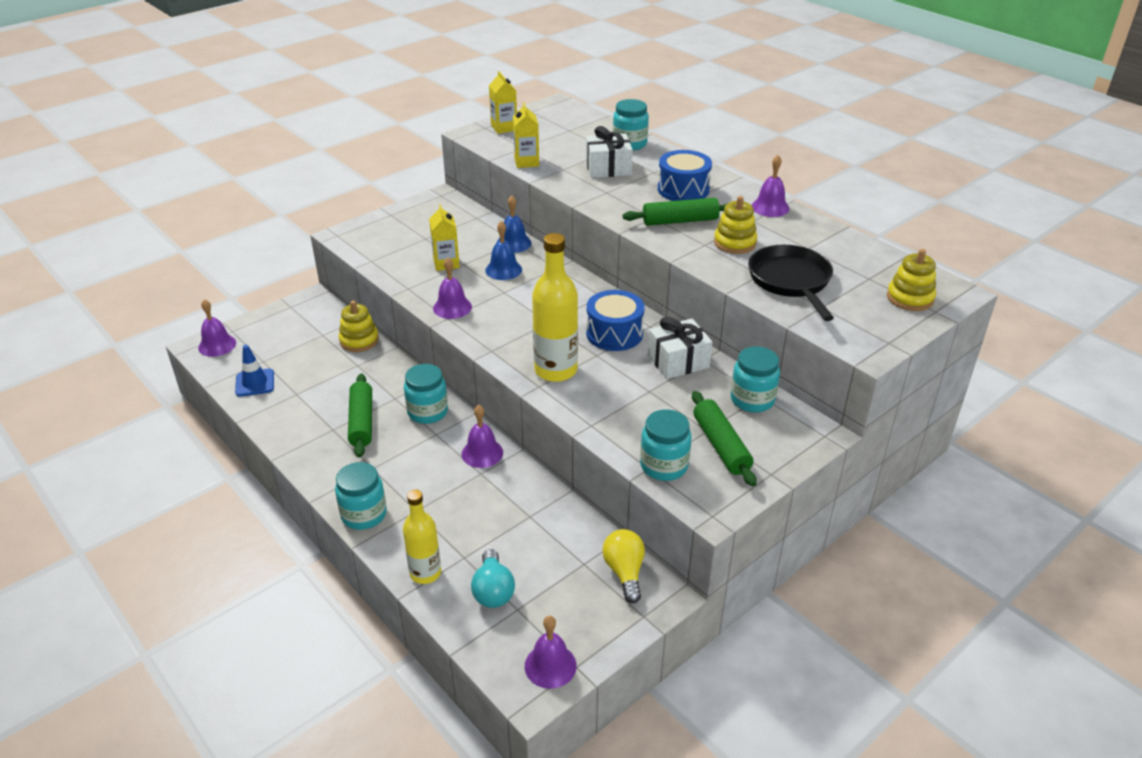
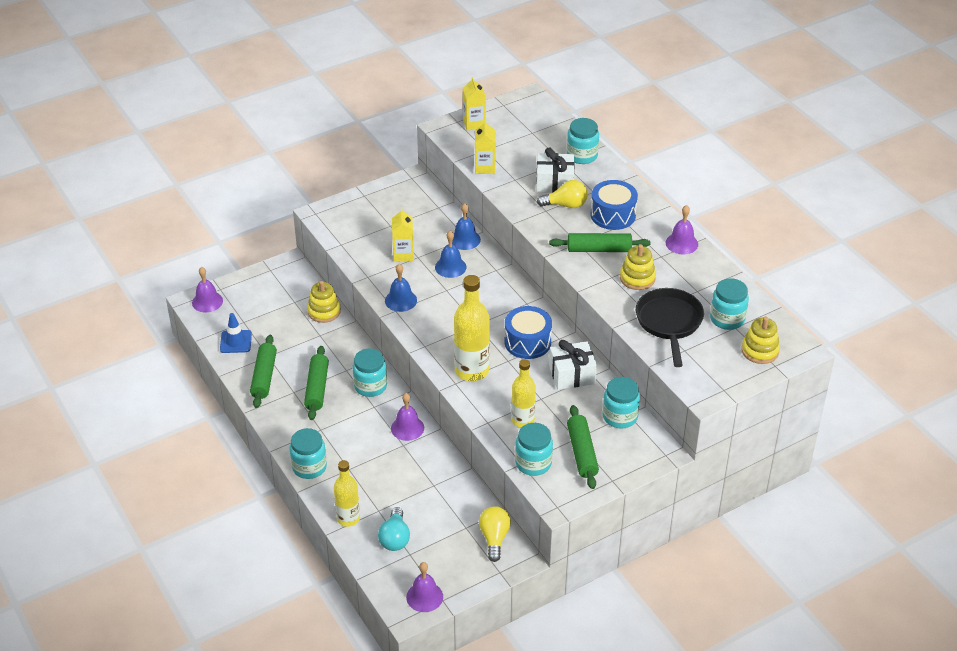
camera: 10 degrees right, 5 degrees up
purple bell [433,257,472,319] -> blue bell [385,264,417,312]
none -> green rolling pin [250,335,277,408]
none -> yellow bottle [511,359,536,427]
none -> yellow light bulb [537,180,588,208]
none -> turquoise jar [710,278,749,330]

